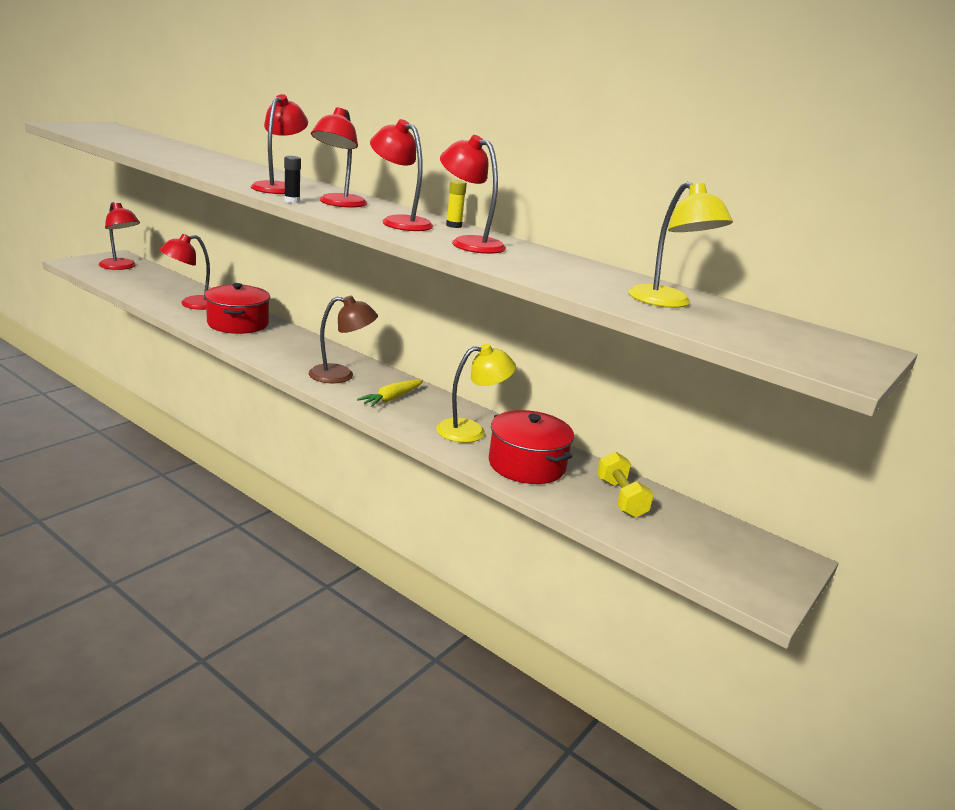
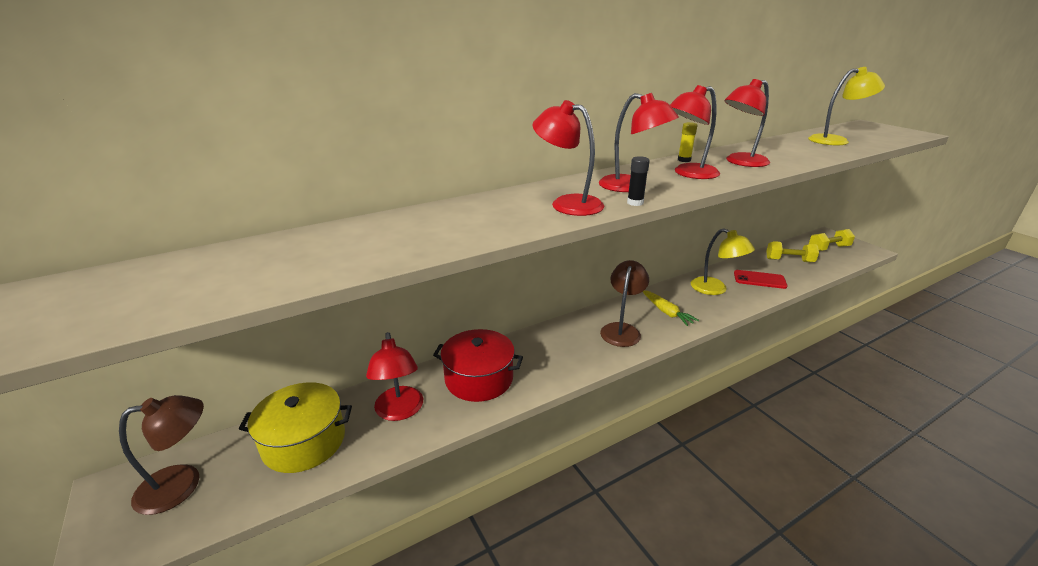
camera: 65 degrees left, 5 degrees up
red lamp [99,202,140,270] -> brown lamp [119,395,204,515]
yellow lamp [436,344,516,443] -> yellow lamp turned 135 degrees clockwise [691,228,755,295]
red pot [489,410,574,484] -> red phone [734,270,788,289]
none -> yellow pot [239,382,352,473]
none -> yellow dumbbell [809,229,855,251]

